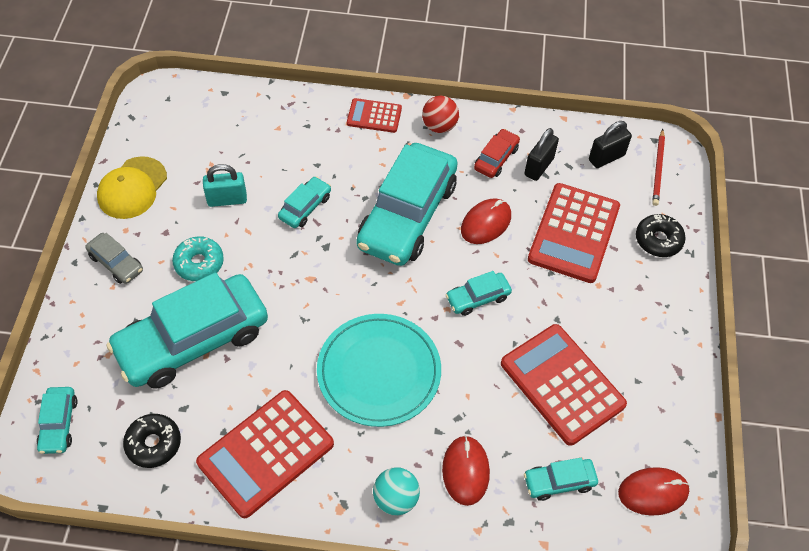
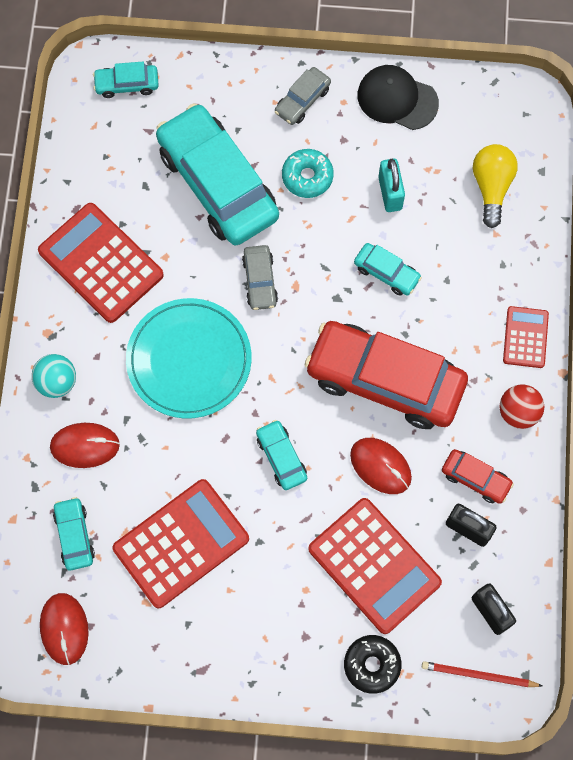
camera: 90 degrees right, 15 degrees up
yellow cap [97,156,167,219] -> black cap [358,65,439,130]
black donut [123,414,181,468] -> none
turquoise car [357,143,458,266] -> red car [305,321,468,429]
red calculator [528,183,620,283] -> red calculator turned 150 degrees counterclockwise [308,498,442,634]
none -> grey car [242,245,278,310]
none -> yellow light bulb [473,144,518,228]

